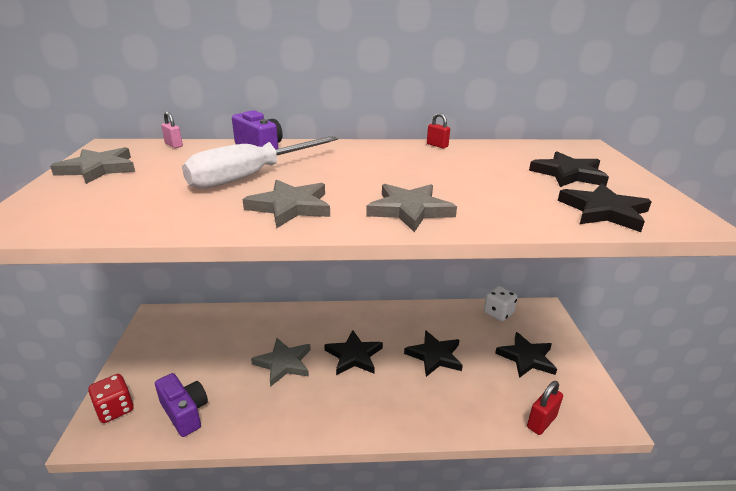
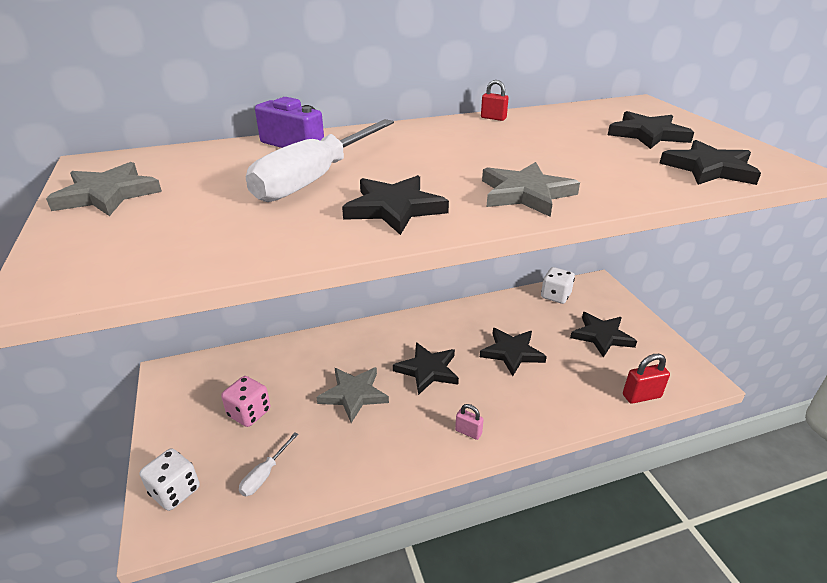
camera: 15 degrees left, 5 degrees up
red dice [88,374,134,423] -> white dice [140,448,200,511]
purple camera [155,373,208,437] -> white screwdriver [239,432,299,496]
pink padlock [161,112,183,148] -> pink padlock moved to [455,404,484,440]
grey star [243,179,330,228] -> black star [342,175,449,235]
red padlock [527,381,563,435] -> red padlock turned 45 degrees clockwise [623,354,670,404]
none -> pink dice [221,376,270,427]

